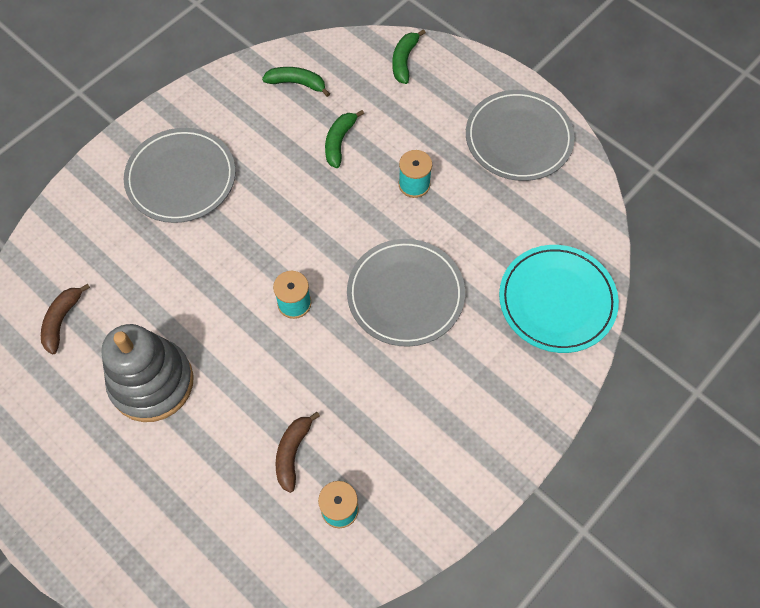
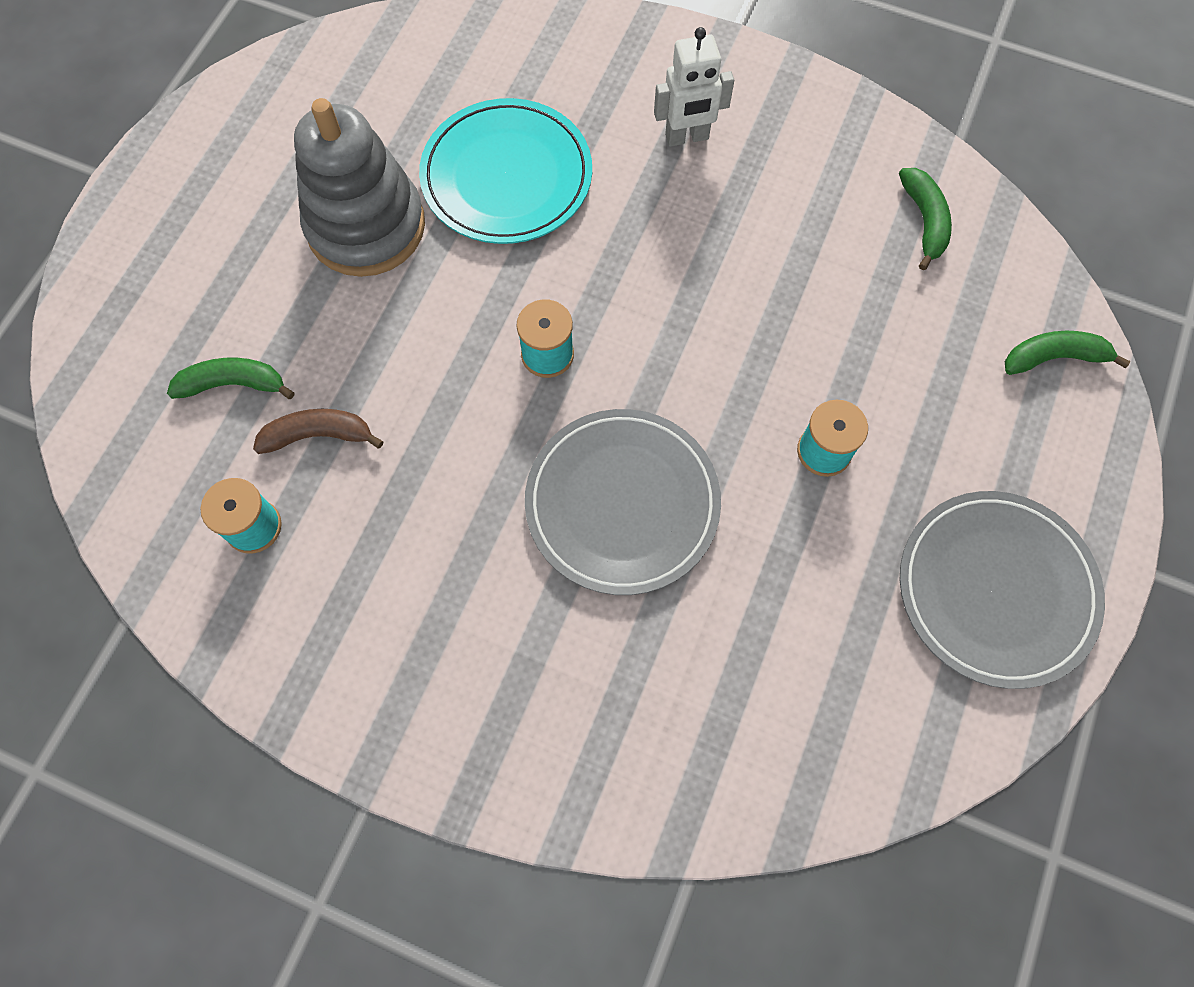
camera: 70 degrees right, 5 degrees up
brown banana [41,284,90,355] -> none
grey plate [124,128,235,223] -> white robot [654,27,734,147]
green banana [325,110,364,168] -> green banana moved to [167,358,294,399]
turquoise plate [499,245,619,353] -> turquoise plate moved to [419,98,592,244]

